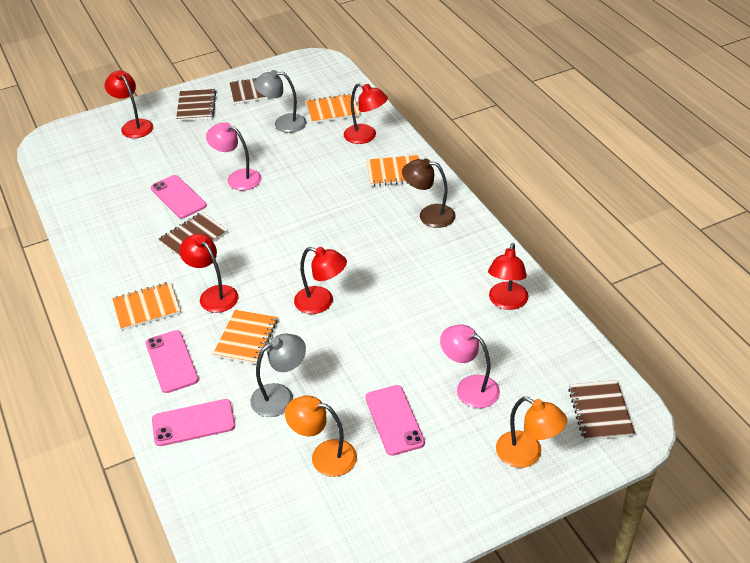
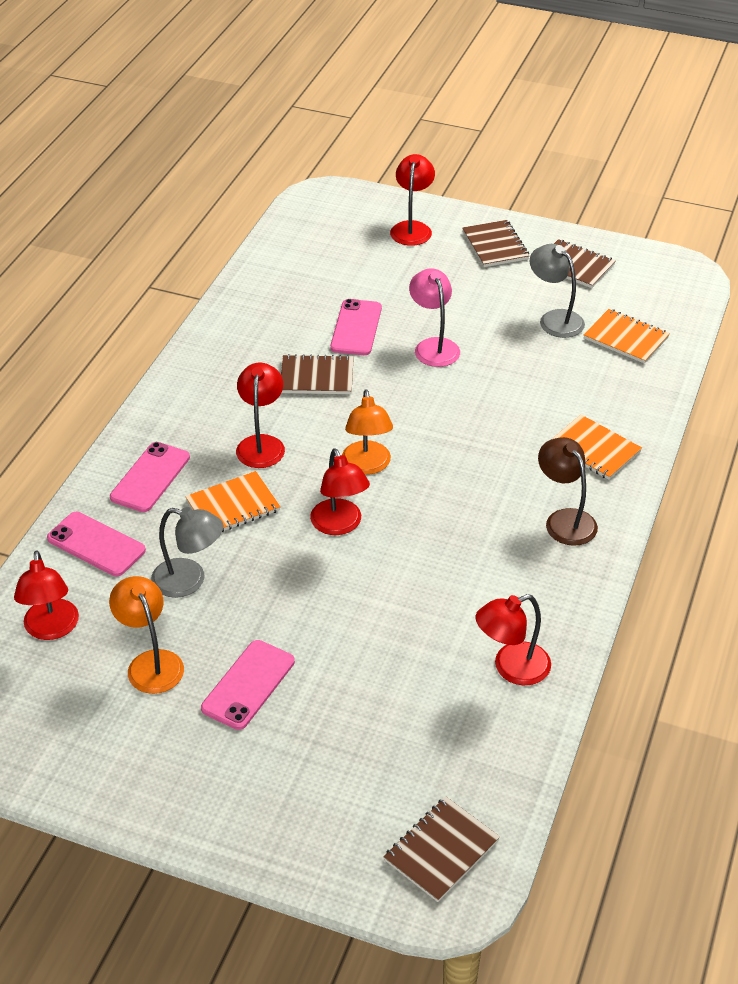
camera: 45 degrees right, 0 degrees up
orange notebook [112,282,180,330] -> none
brown notebook [176,89,216,121] -> brown notebook turned 60 degrees counterclockwise [462,220,530,267]
red lamp [344,83,388,144] -> red lamp moved to [14,550,79,640]
pink lamp [440,324,500,408] -> none
orange lamp [496,397,567,468] -> orange lamp moved to [342,389,393,475]

